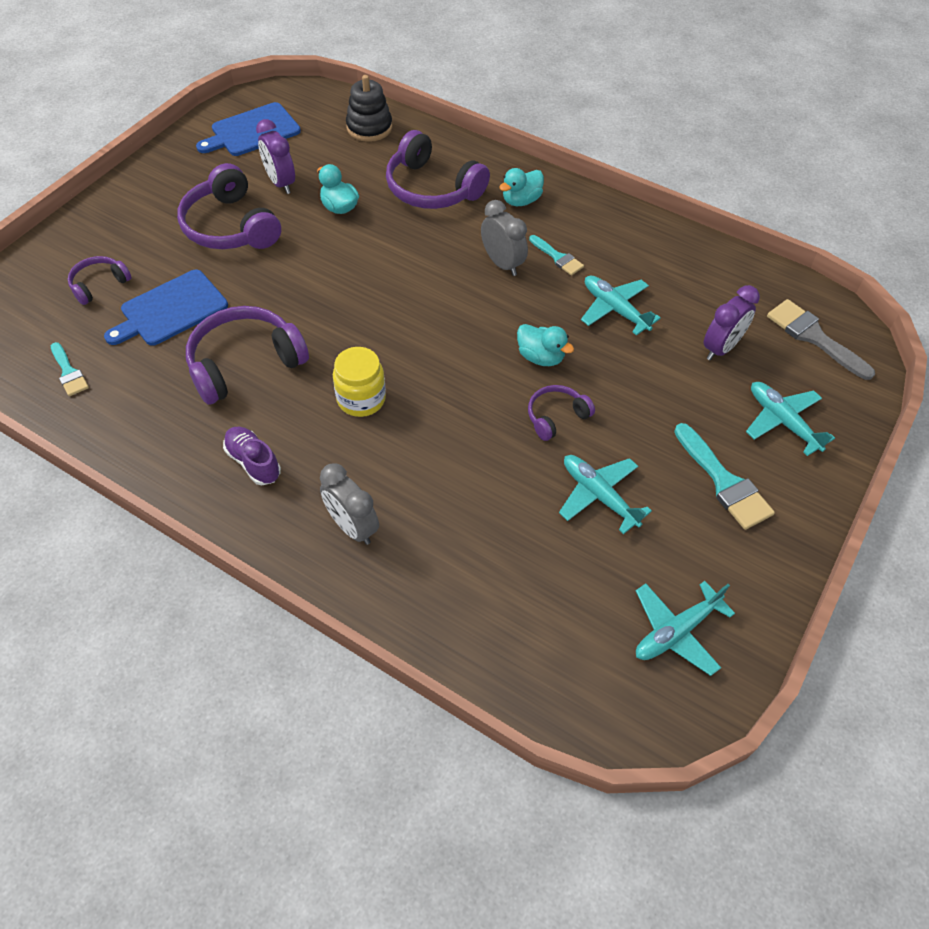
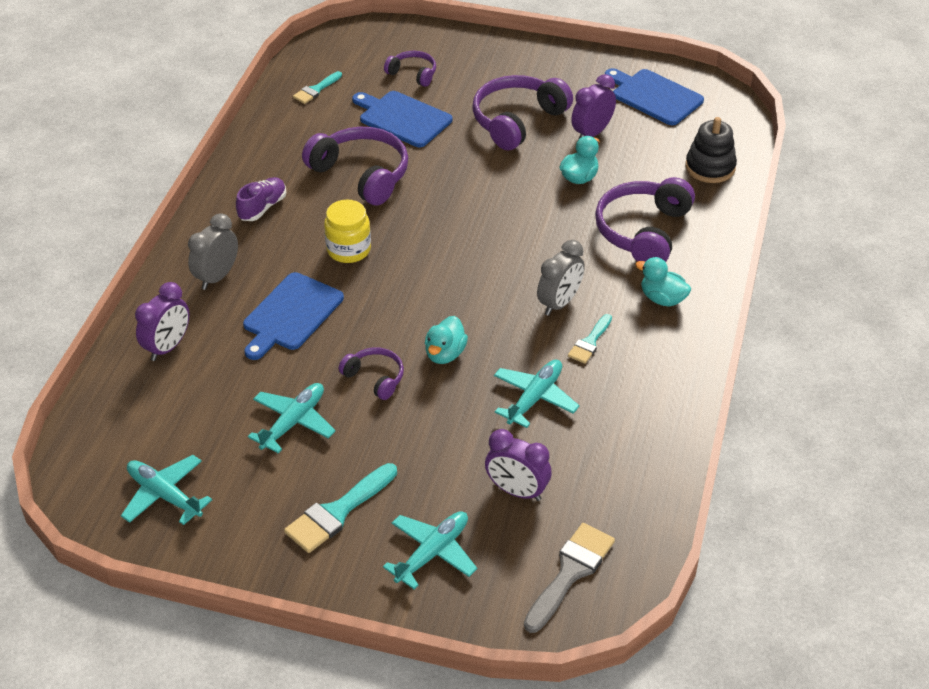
camera: 75 degrees right, 10 degrees down
none -> purple clock [135,282,190,361]
none -> blue cutting board [243,272,344,360]

